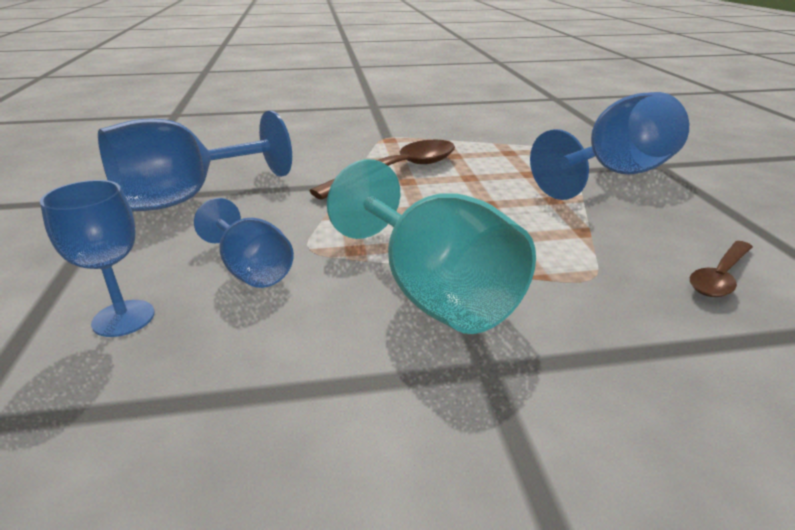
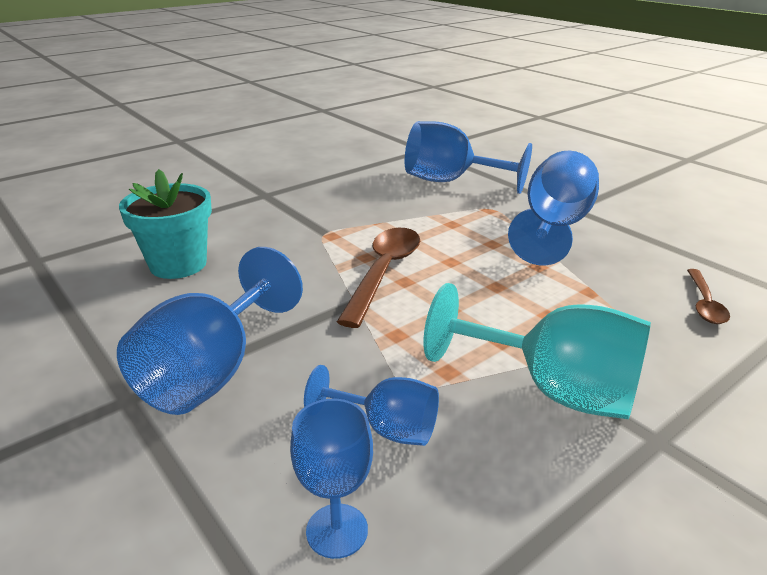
camera: 30 degrees left, 0 degrees up
none -> turquoise flower pot [119,169,212,279]
none -> blue goblet [405,121,532,194]

